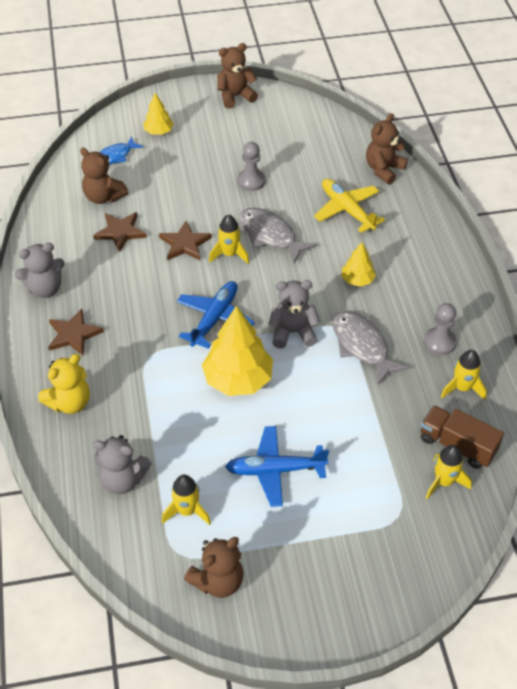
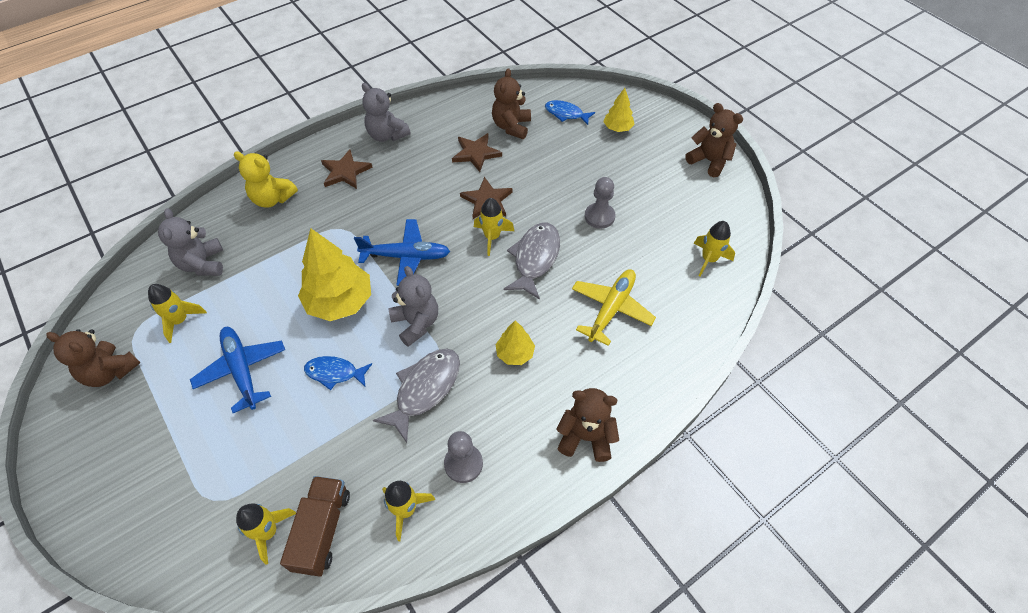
camera: 65 degrees right, 5 degrees up
brown teddy bear [366,113,408,185] -> brown teddy bear moved to [556,388,619,462]
none -> blue fish [304,356,372,390]
none -> yellow rocket [694,221,735,277]

